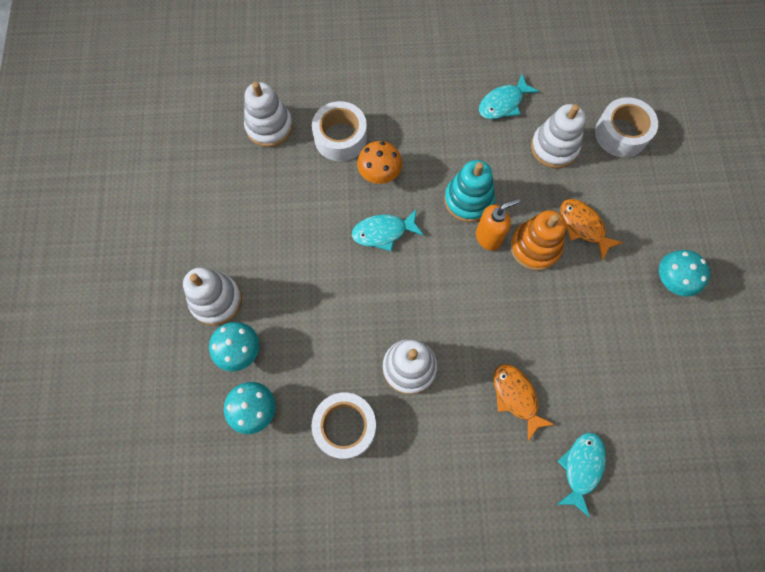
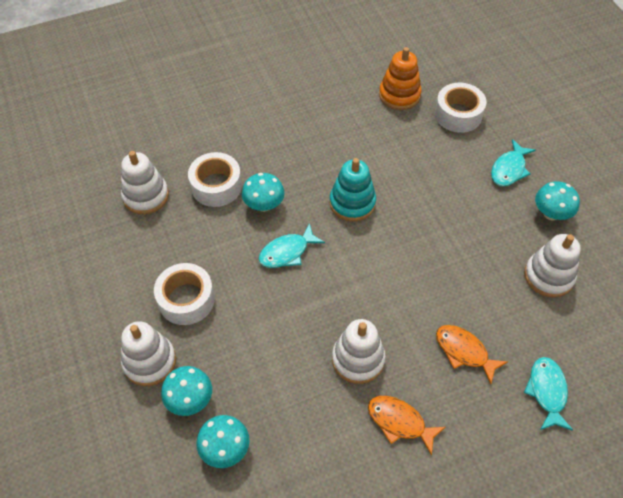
camera: 20 degrees left, 15 degrees down
white tape [311,393,376,459] -> white tape moved to [154,263,215,325]
orange mushroom [357,141,402,184] -> turquoise mushroom [242,173,285,212]
orange soap dispenser [476,198,520,251] -> none
turquoise fish [479,74,539,119] -> turquoise fish moved to [491,139,536,186]
orange stacking toy [510,210,566,271] -> orange stacking toy moved to [379,47,422,110]
white stacking toy [531,104,585,168] -> white stacking toy moved to [524,234,581,298]
orange fish [560,199,624,261] -> orange fish moved to [368,396,446,456]

